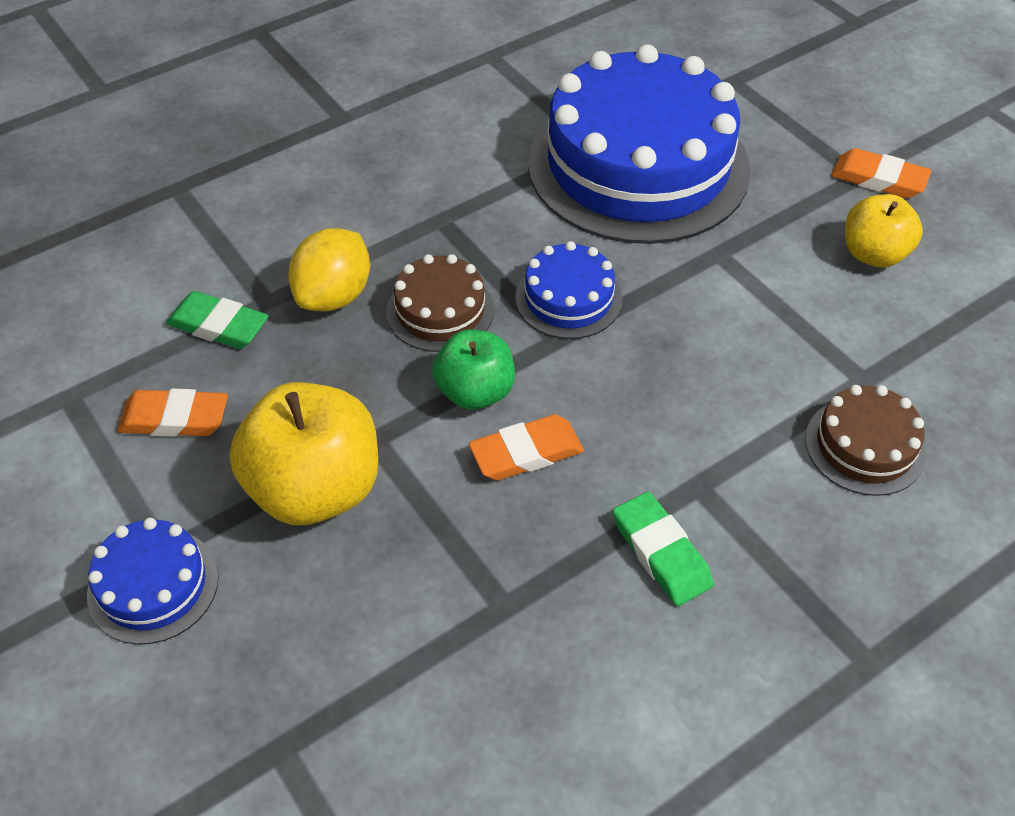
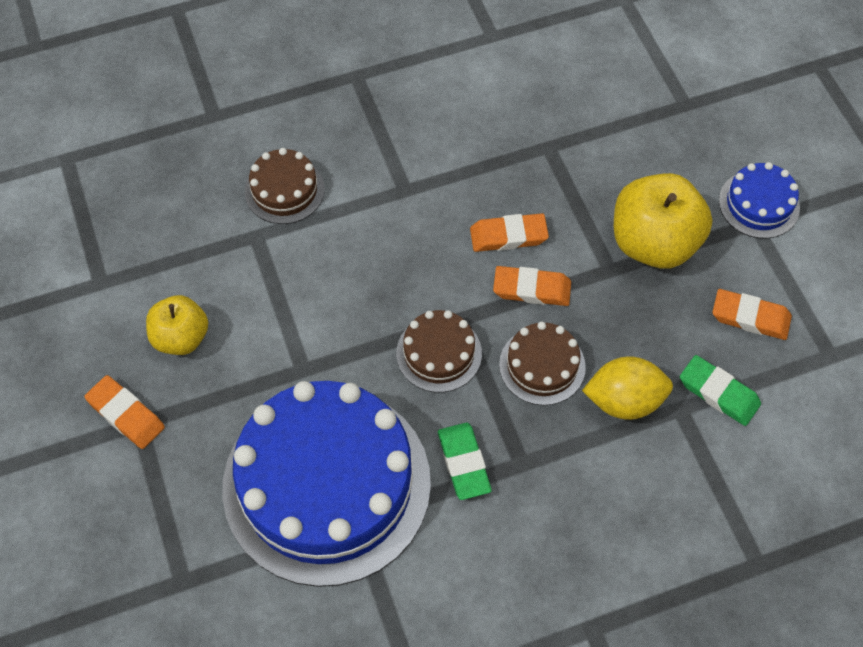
camera: 165 degrees left, 10 degrees up
yellow lemon [288,228,370,311] -> yellow lemon turned 45 degrees clockwise [582,356,673,420]
green apple [432,329,515,410] -> orange eraser [493,266,571,306]
blue cake [515,241,622,339] -> brown cake [396,310,482,392]
green eraser [613,491,714,606] -> green eraser moved to [438,423,492,500]

